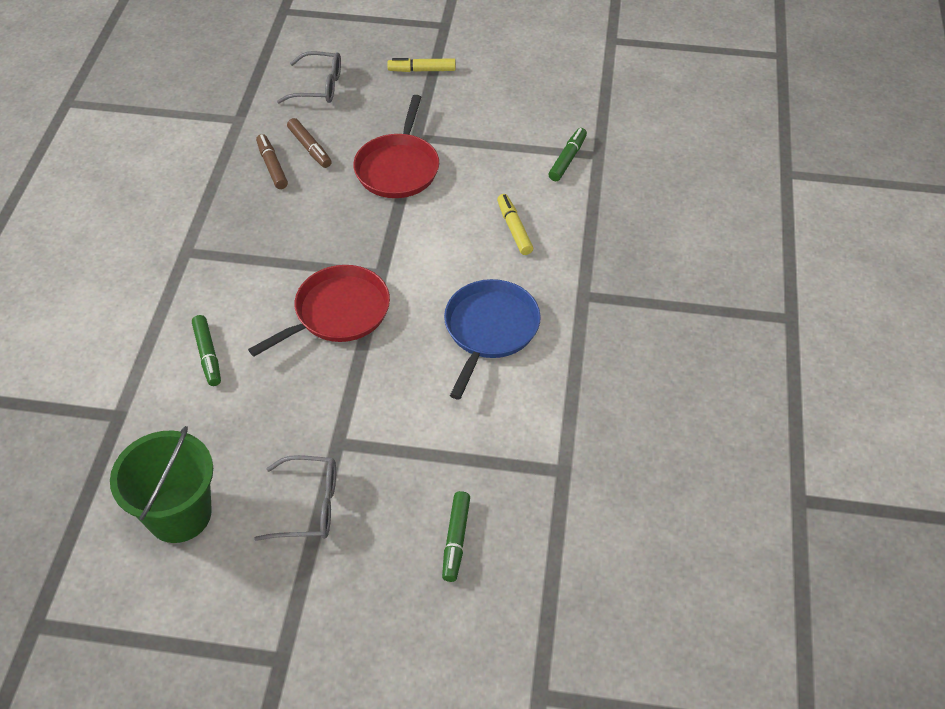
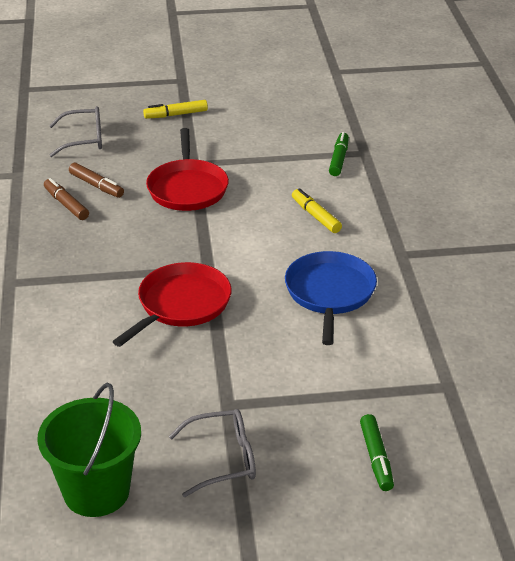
camera: 15 degrees left, 15 degrees down
green marker [192,315,221,386] -> none

